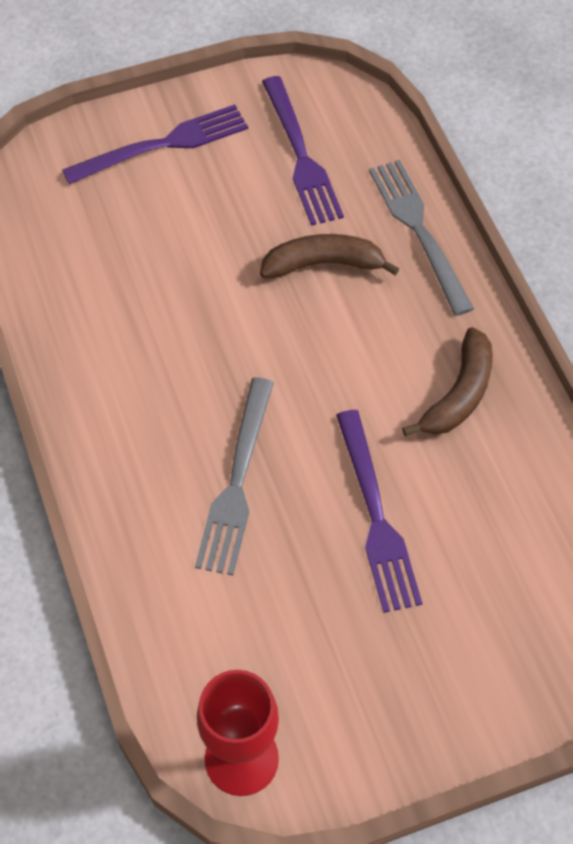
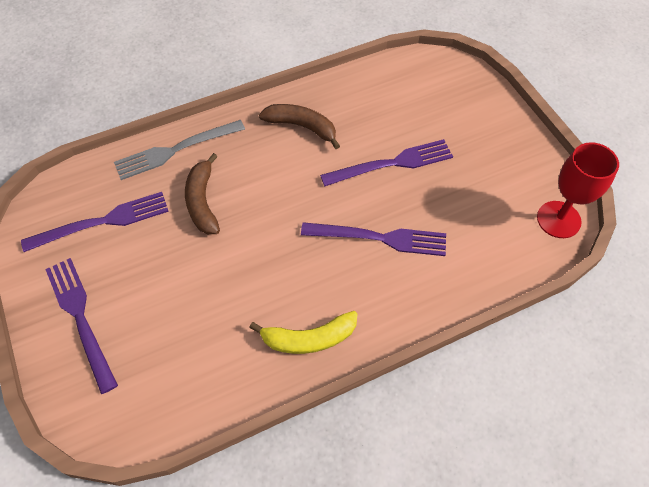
camera: 95 degrees left, 0 degrees up
grey fork [195,377,274,576] -> purple fork [301,222,446,256]
none -> yellow banana [249,311,357,354]

